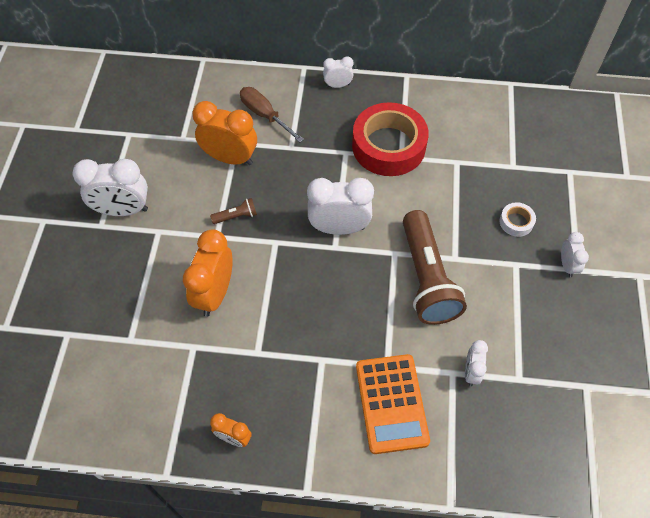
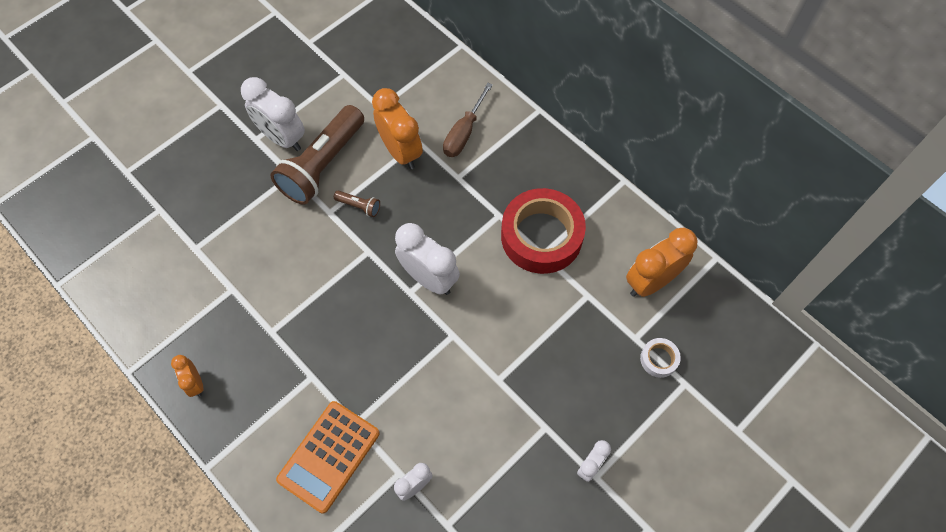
camera: 40 degrees right, 5 degrees up
orange clock [183,229,233,317] -> orange clock moved to [626,228,698,297]
brown screwdriver [240,87,304,143] -> brown screwdriver turned 150 degrees counterclockwise [443,83,493,157]
white clock [323,56,353,88] -> none
brown flashlight [403,210,467,325] -> brown flashlight moved to [270,105,364,205]
white tape [500,202,536,237] -> white tape moved to [640,338,681,378]

